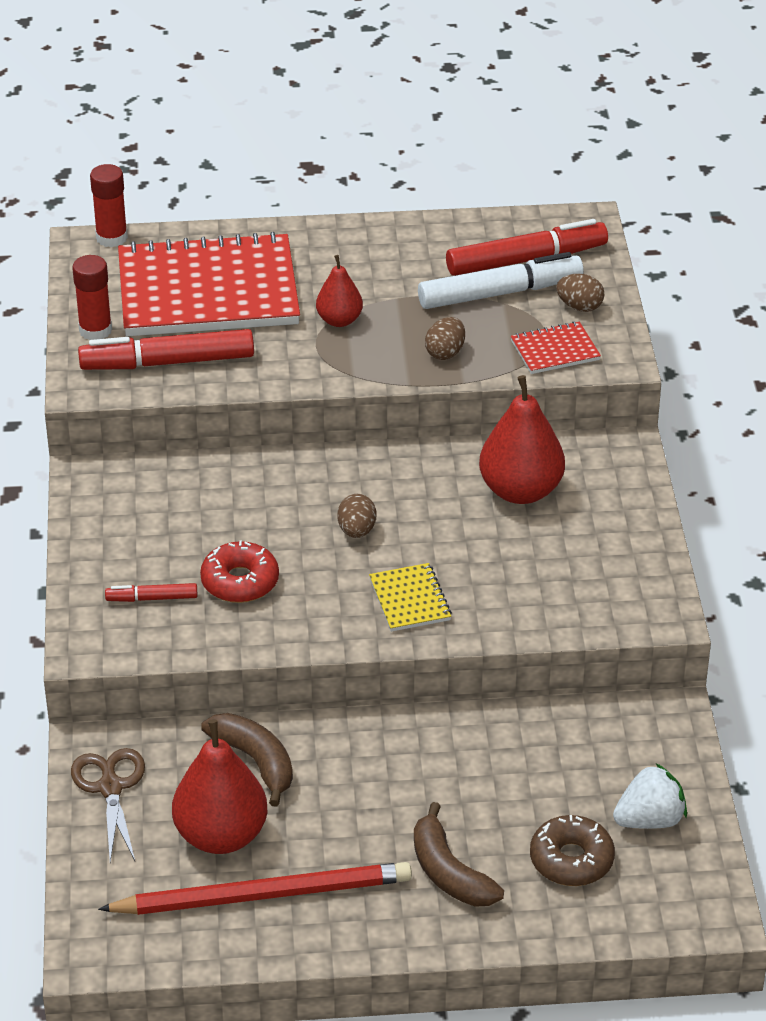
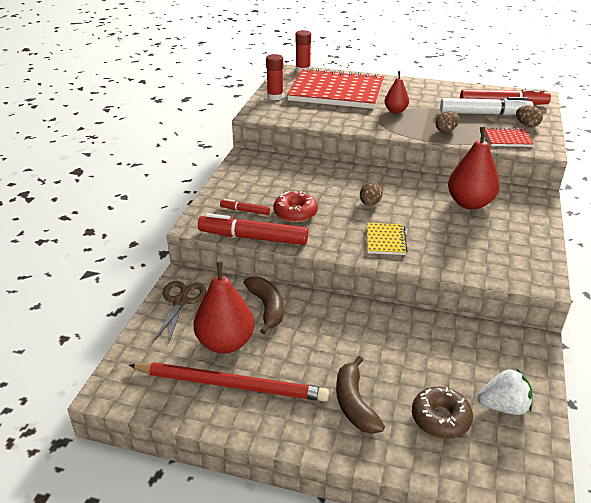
camera: 20 degrees right, 5 degrees down
red marker [78,329,254,370] -> red marker moved to [198,213,308,245]

